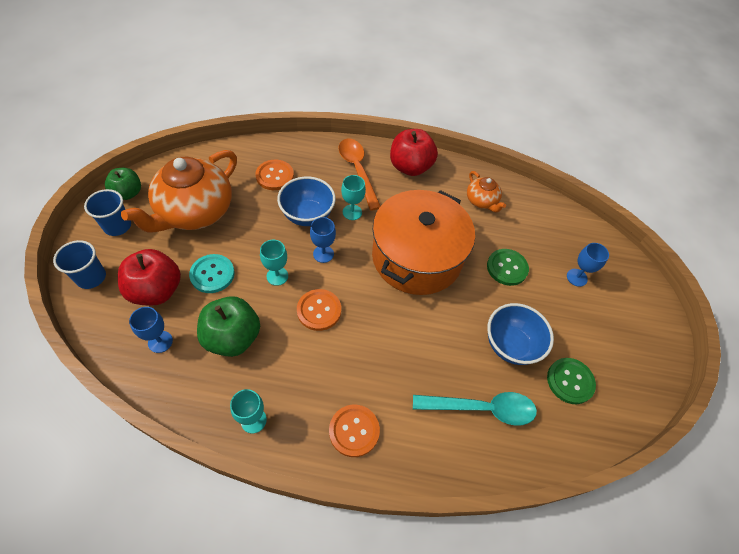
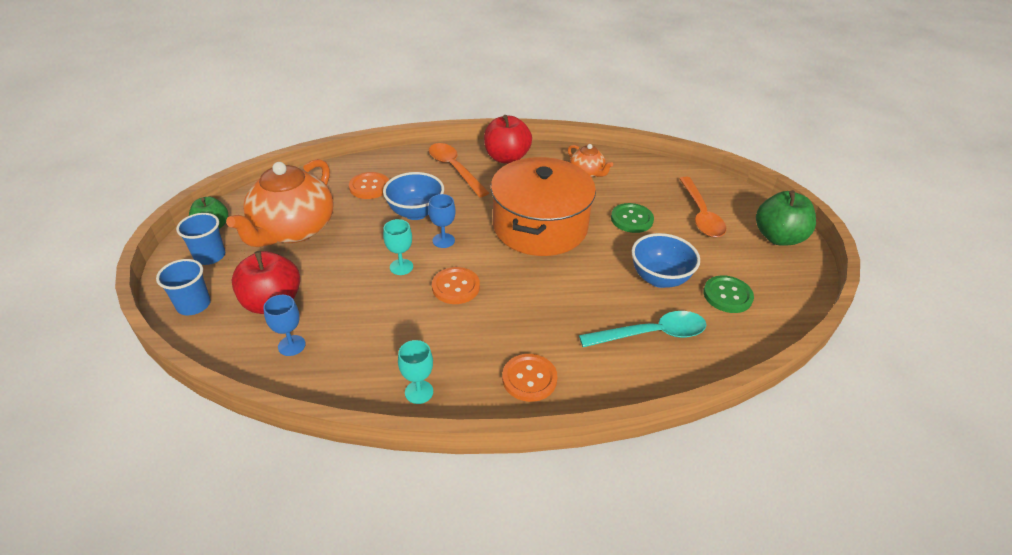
camera: 10 degrees left, 15 degrees down
turquoise button [189,254,235,293] -> none
green apple [197,296,260,357] -> green apple moved to [756,190,816,246]
turquoise goblet [341,175,366,220] -> none
blue goblet [567,243,609,287] -> orange spoon [679,177,726,237]

